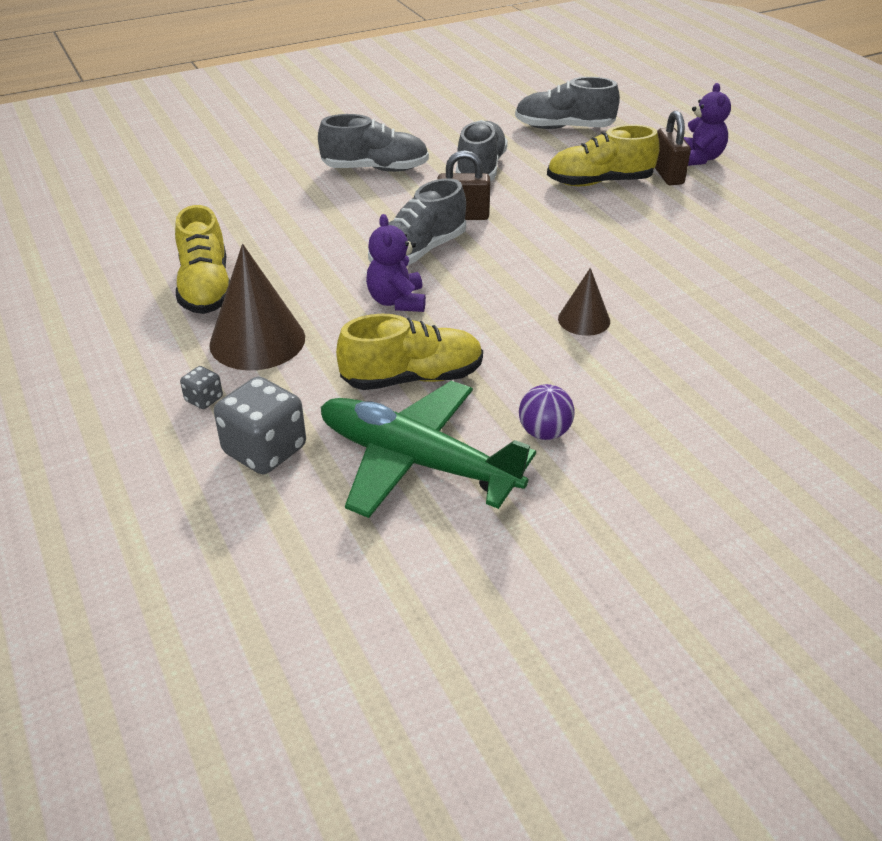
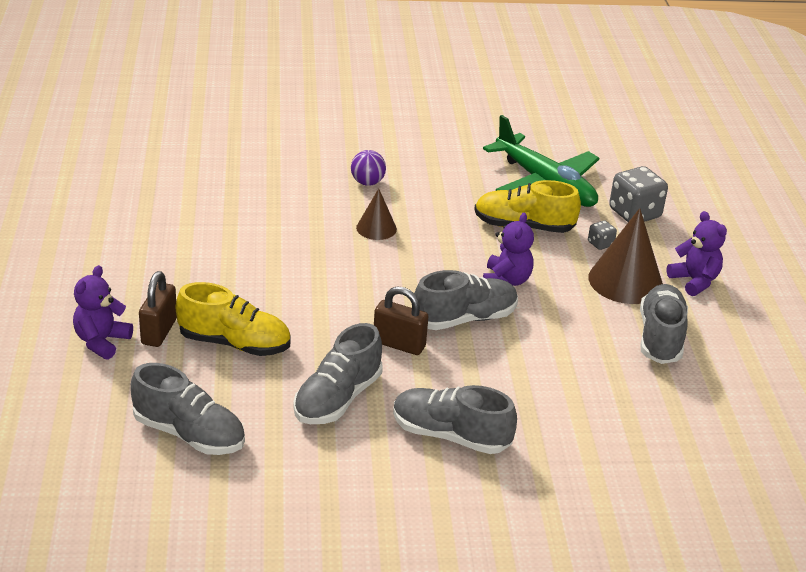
camera: 160 degrees left, 5 degrees down
yellow shoe [175,205,230,314] -> grey shoe [640,284,688,364]
grey dice [180,366,223,409] -> grey dice moved to [588,221,617,250]
purple ball [519,384,574,440] -> purple ball moved to [351,150,386,186]
none -> purple teddy bear [667,211,727,296]

